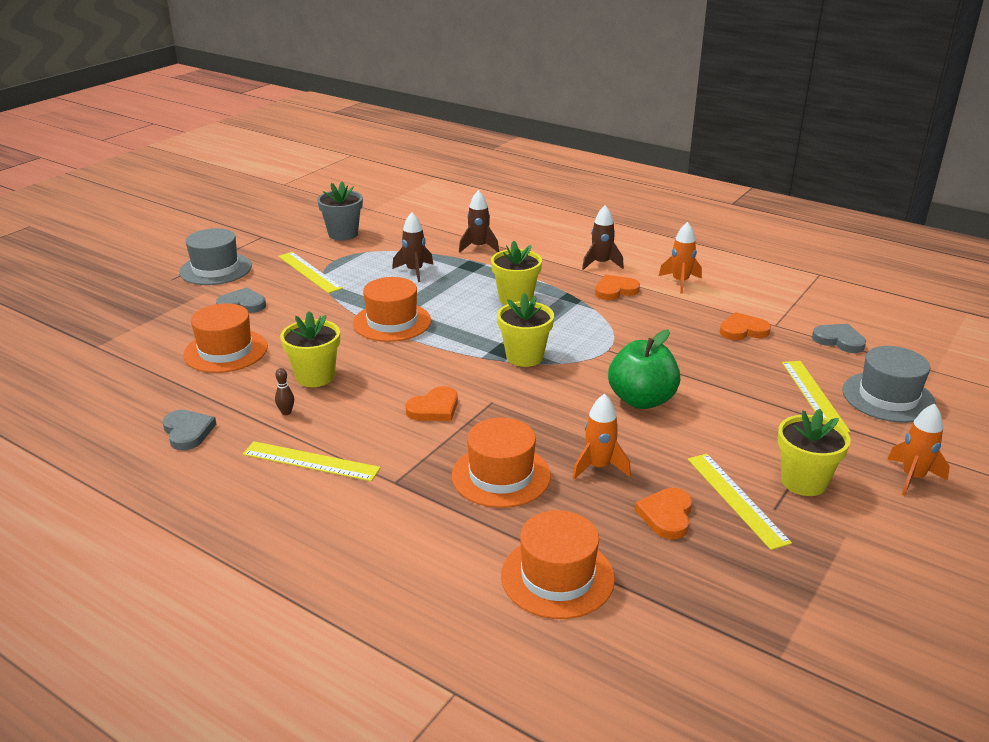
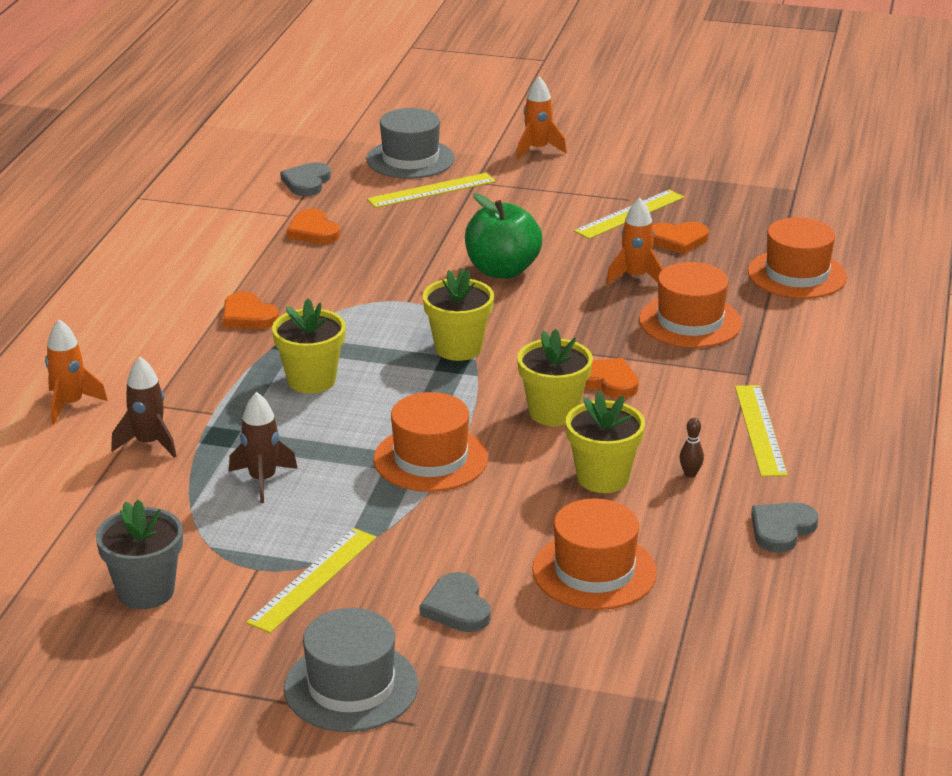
camera: 110 degrees left, 0 degrees up
brown rocket [582,205,624,270] -> none
orange rocket [659,222,702,294] -> orange rocket moved to [45,319,108,424]
yellow flower pot [778,409,851,496] -> yellow flower pot moved to [517,329,593,426]

